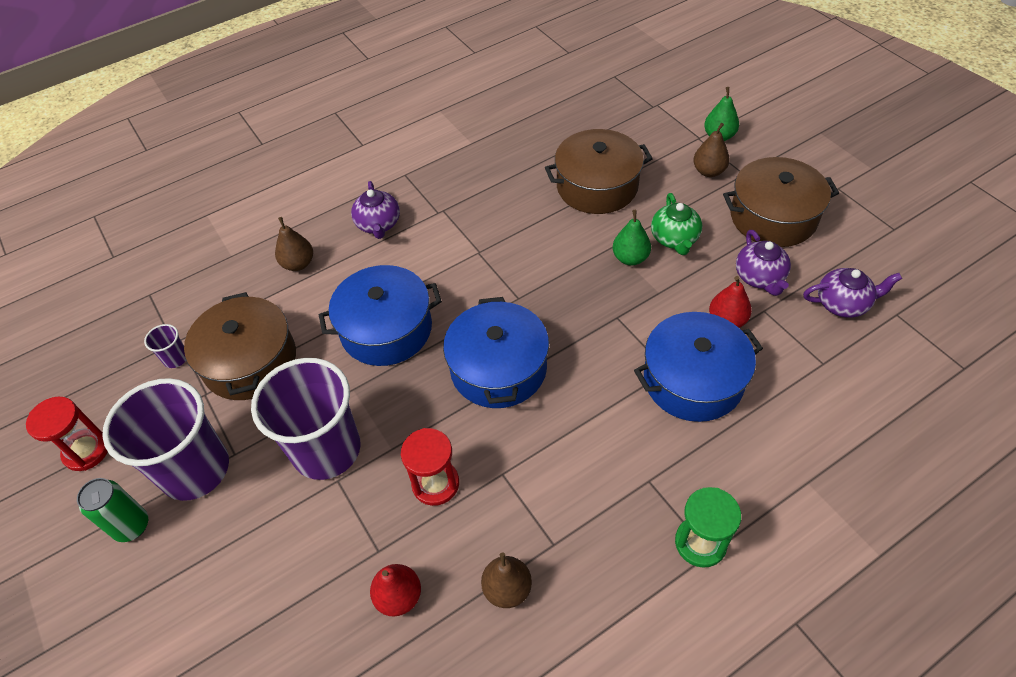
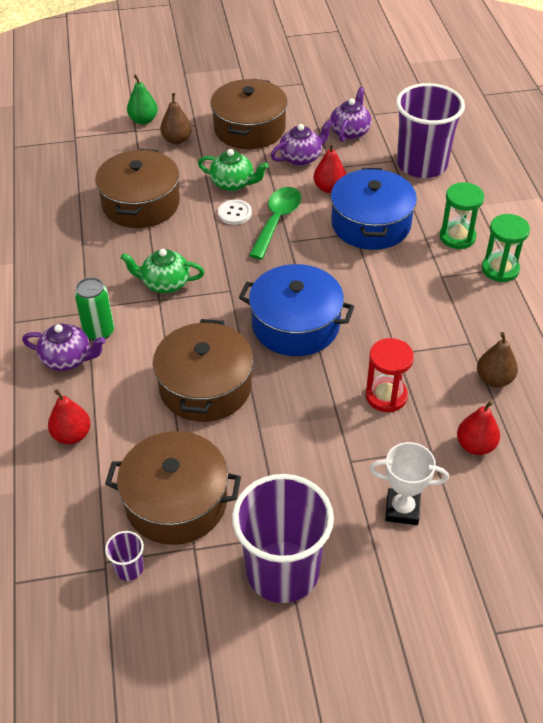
camera: 70 degrees left, 5 degrees down
red hourglass [26,397,108,471] -> none
green can [77,478,148,542] -> green can moved to [75,277,114,341]
purple cup [251,358,361,480] -> purple cup moved to [396,83,465,178]
brown pear [275,217,313,271] -> red pear [48,389,91,444]
blue pot [319,265,442,366] -> brown pot [153,319,253,422]
green pear [613,210,651,265] -> white button [218,199,252,225]
purple teapot [736,230,791,296] -> purple teapot turned 45 degrees counterclockwise [271,119,333,166]
none -> green teapot [121,249,204,293]
none -> green spoon [249,187,301,260]
none -> white trophy [369,442,449,525]
none -> green hourglass [440,183,484,249]

